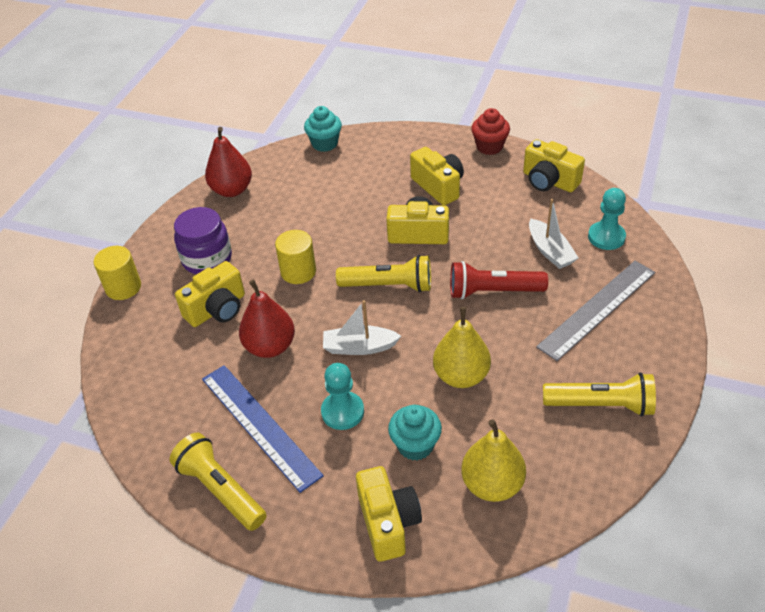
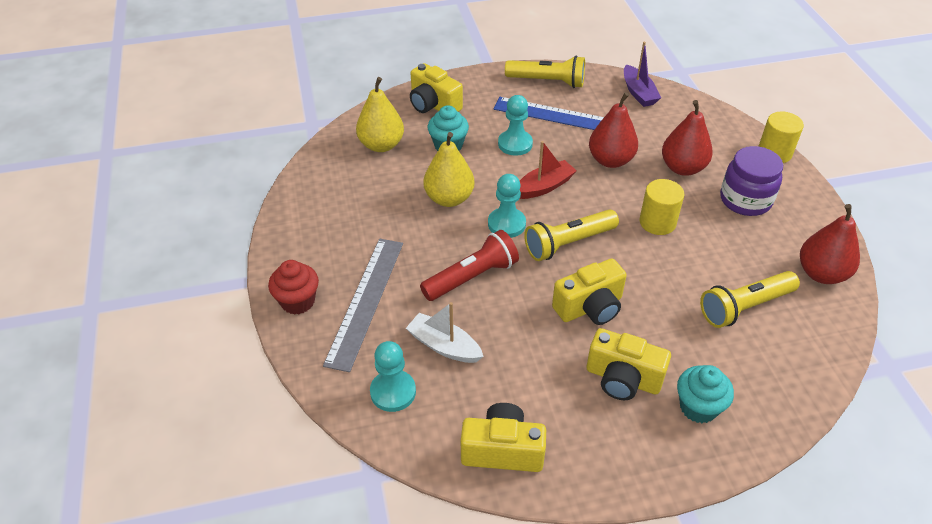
camera: 145 degrees right, 0 degrees up
yellow camera [175,261,245,327] -> red pear [662,100,713,176]
turquoise cupcake [304,106,342,152] -> turquoise cupcake moved to [677,365,734,423]
white boat [323,300,401,355] -> red boat [520,141,577,199]
red cupcake [471,108,510,155] -> red cupcake moved to [268,260,319,315]
yellow flashlight [543,372,656,416] -> yellow flashlight moved to [700,271,800,328]
none -> turquoise pawn [488,174,526,238]
none -> purple boat [624,42,661,107]

